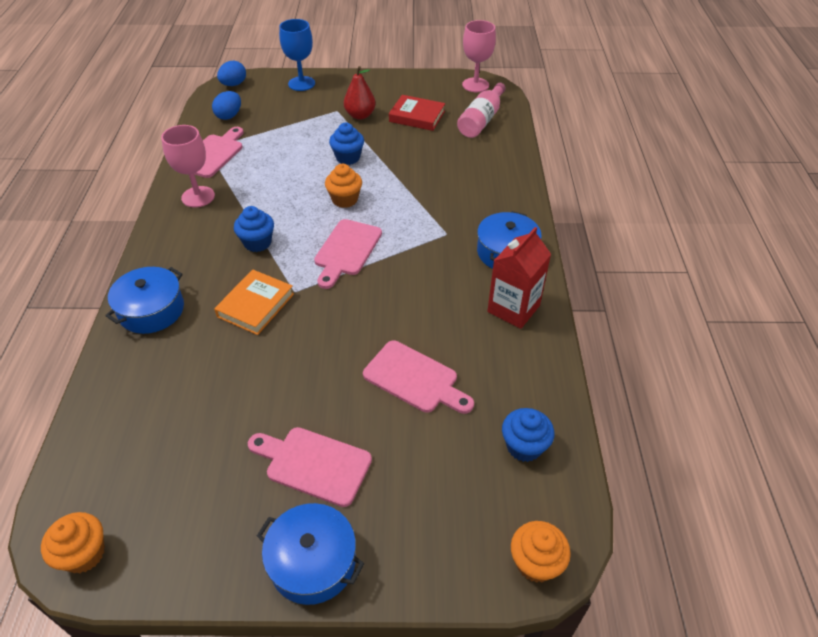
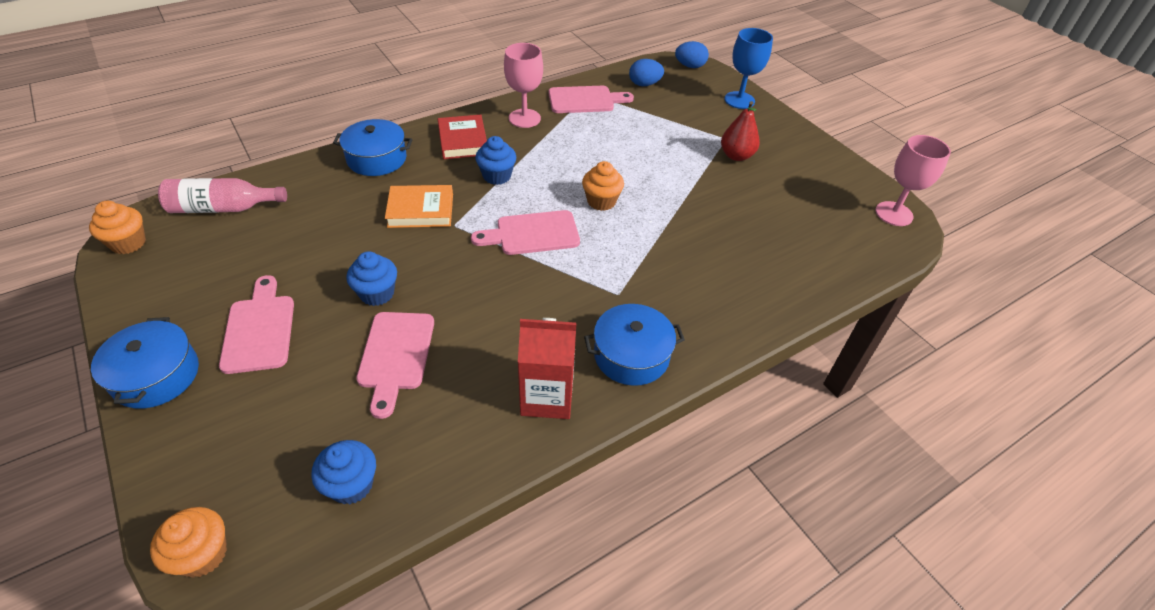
camera: 55 degrees right, 0 degrees up
blue cupcake [329,123,364,165] -> blue cupcake moved to [346,251,397,306]
red book [389,95,445,131] -> red book moved to [438,115,487,159]
pink bottle [457,83,506,138] -> pink bottle moved to [158,178,287,213]

